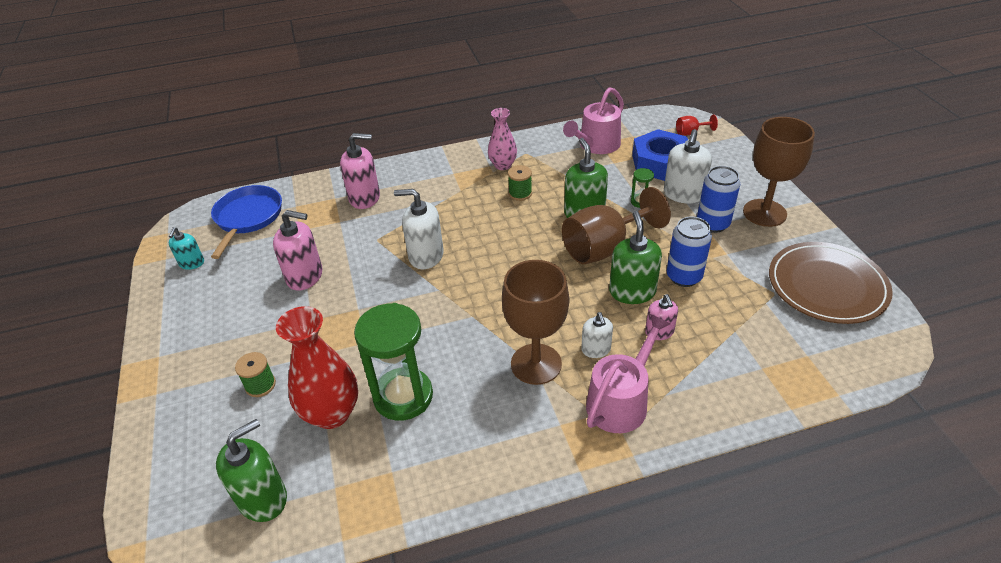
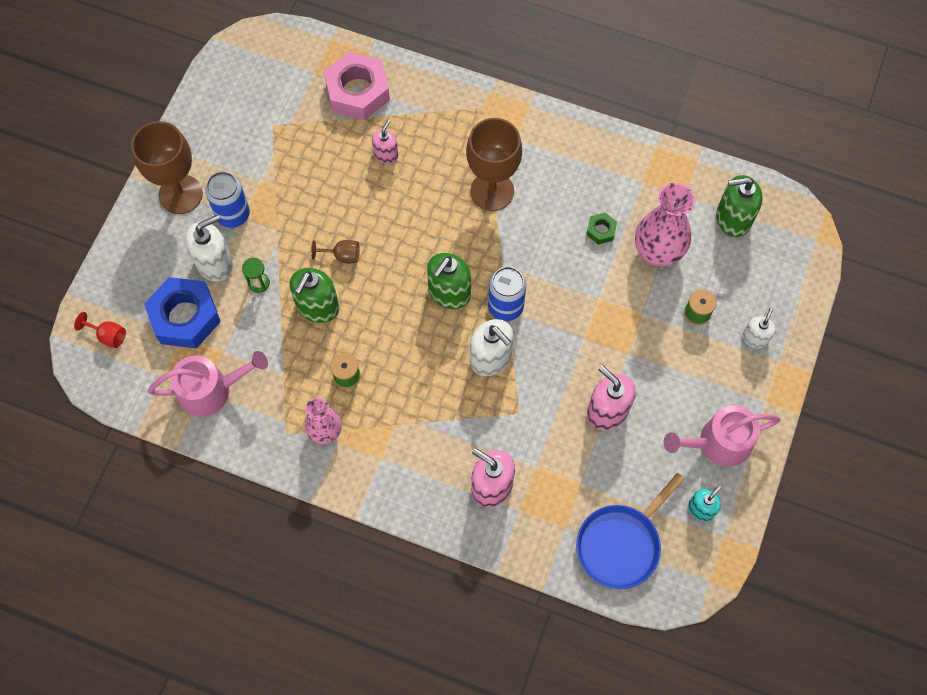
camera: 145 degrees left, 25 degrees up
red vase [276,306,358,429] -> pink vase [635,183,695,266]
green hourglass [354,303,433,421] -> green nut [586,212,617,245]
brown goblet [562,187,671,264] -> brown goblet [311,240,359,264], size x0.44
white soap dispenser [581,312,613,358] -> white soap dispenser moved to [742,308,776,348]
pink watering can [586,314,670,433] -> pink watering can moved to [664,405,781,467]
green soap dispenser [609,211,662,304] -> green soap dispenser moved to [427,253,471,309]
blue can [667,217,712,287] -> blue can moved to [488,267,526,321]
brown plate [769,242,893,324] -> none
none -> pink nut [324,52,390,120]

